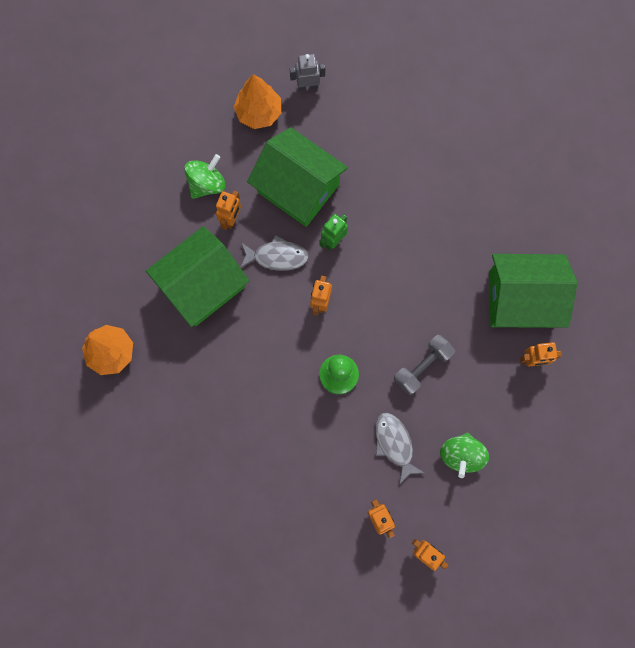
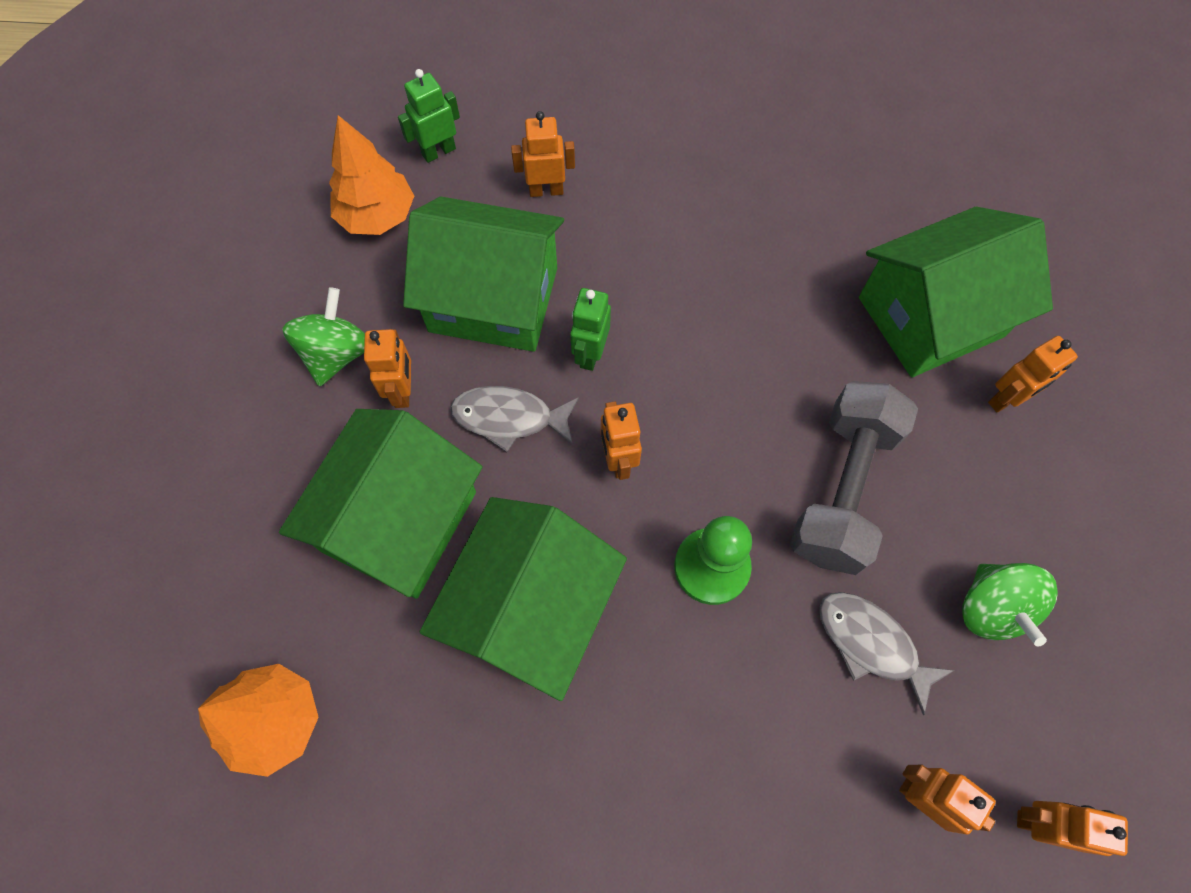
camera: 25 degrees left, 10 degrees down
grey fish [240,235,309,271] -> grey fish turned 150 degrees counterclockwise [450,386,579,452]
grey robot [290,54,325,91] -> green robot [398,69,460,163]
grey dumbbell [394,335,455,395] -> grey dumbbell [790,381,918,575], size x1.51
none -> green house [420,497,627,701]
none -> orange robot [511,111,575,197]

